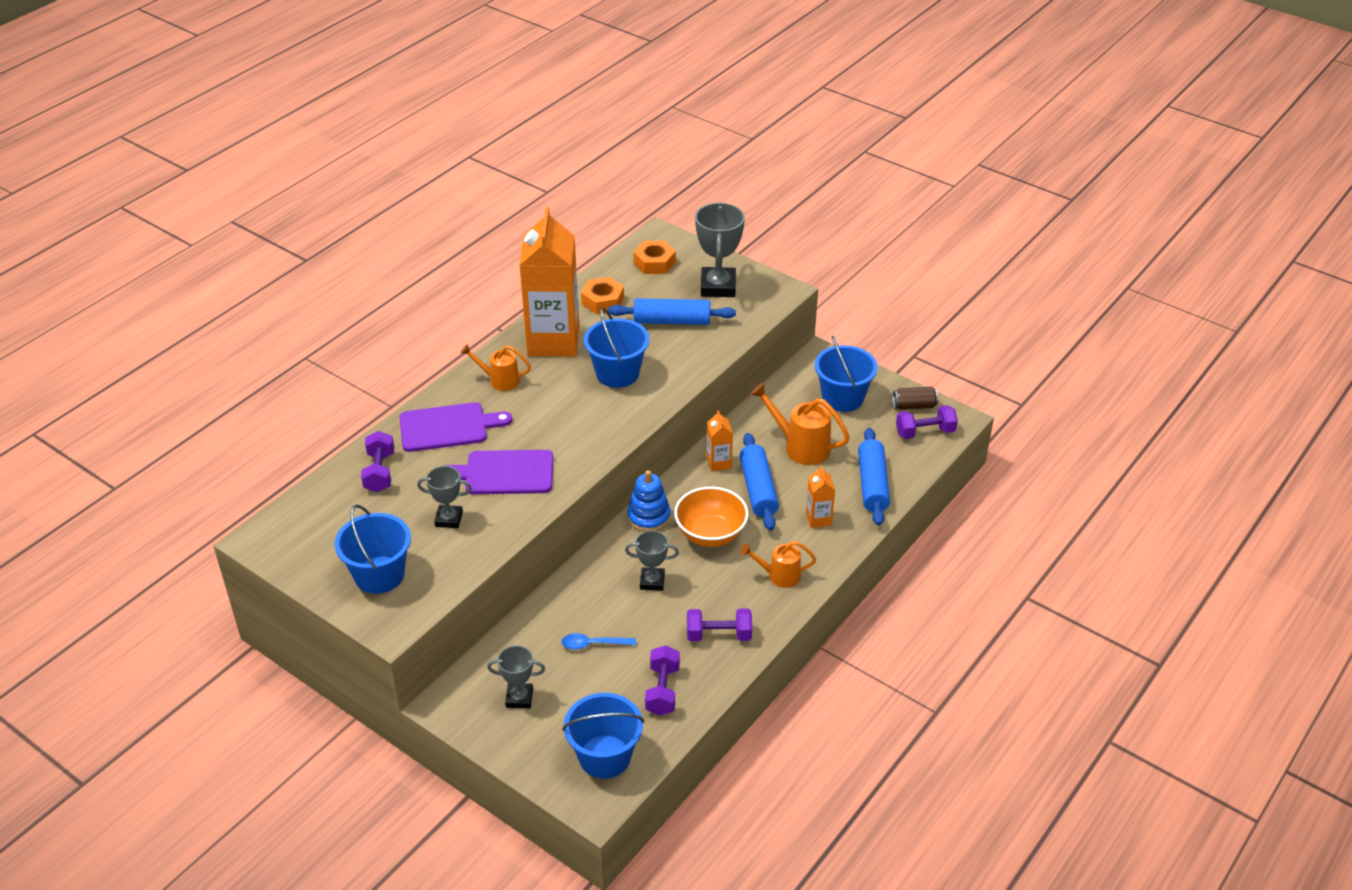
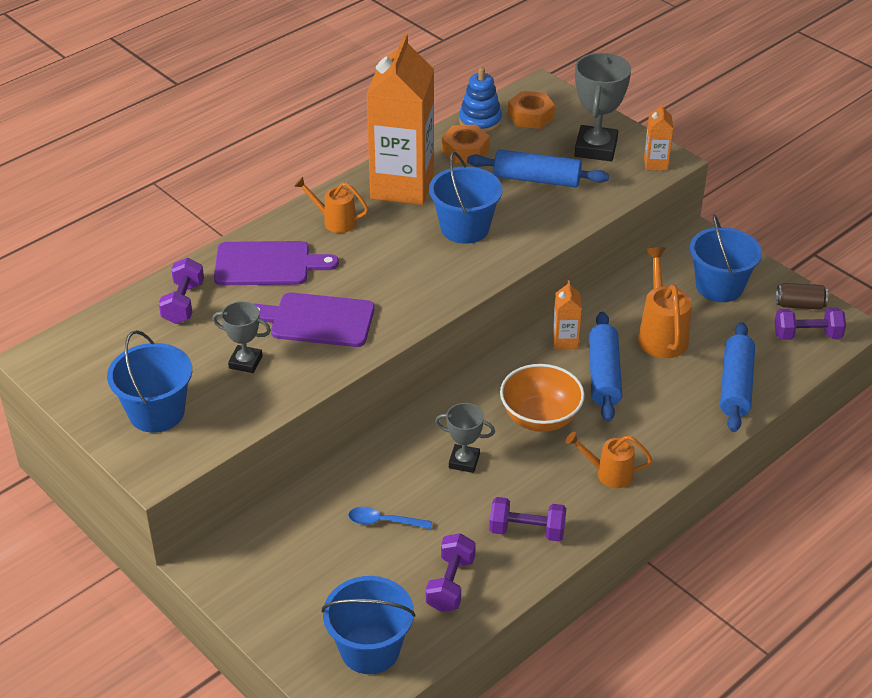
camera: 10 degrees right, 0 degrees up
grey trophy [487,645,545,708] -> none
blue stacking toy [627,470,671,532] -> blue stacking toy moved to [459,67,502,133]
orange watering can [750,382,850,465] -> orange watering can turned 45 degrees clockwise [638,247,692,358]
orange carton [806,465,835,528] -> orange carton moved to [644,102,674,170]

